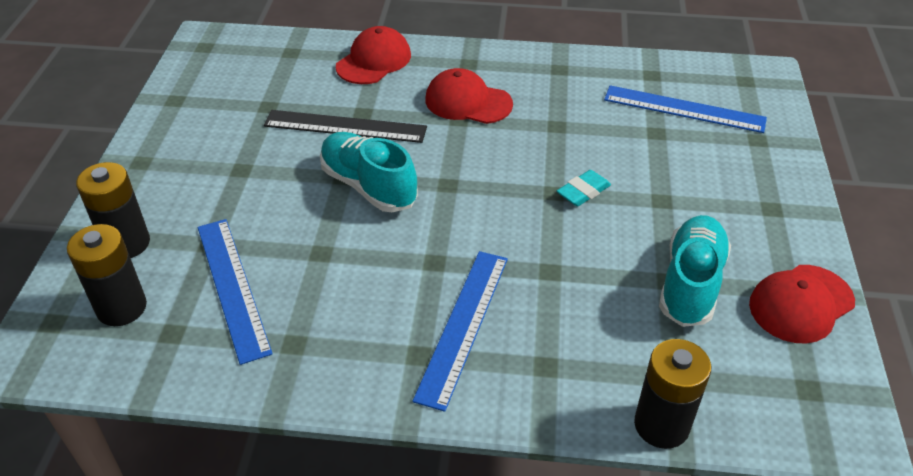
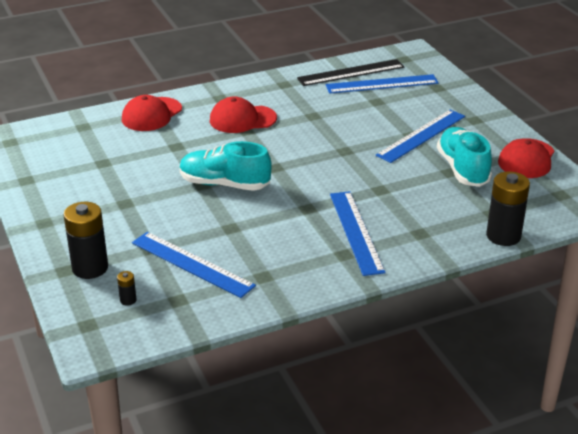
camera: 30 degrees left, 10 degrees down
black battery [67,224,147,326] -> black battery [117,271,136,306], size x0.44
black ruler [264,110,427,143] -> black ruler moved to [297,59,405,86]
red cap [336,26,411,84] -> red cap turned 150 degrees counterclockwise [122,95,182,131]
turquoise eraser [557,170,611,206] -> none
none -> blue ruler [376,110,465,163]

